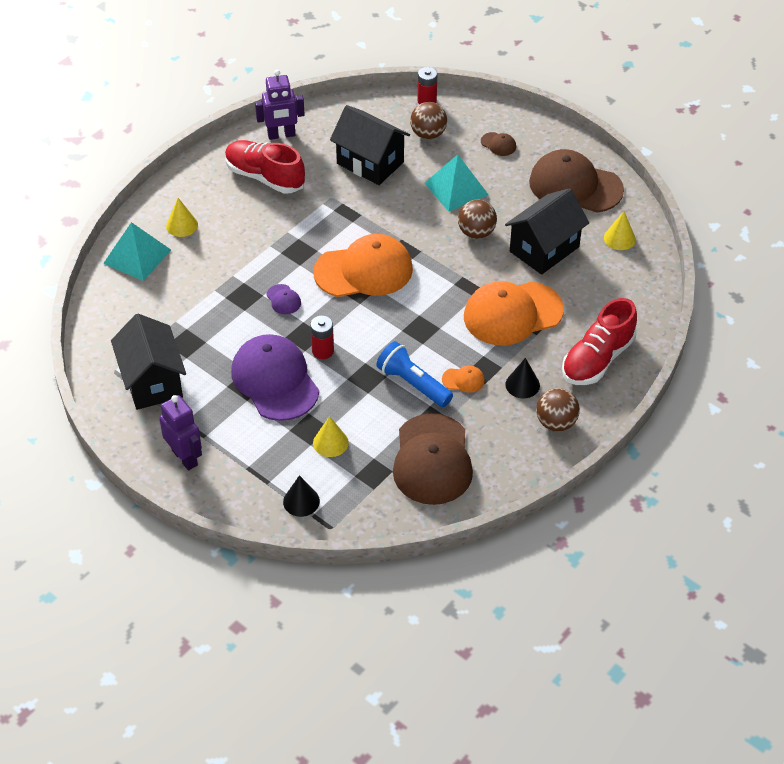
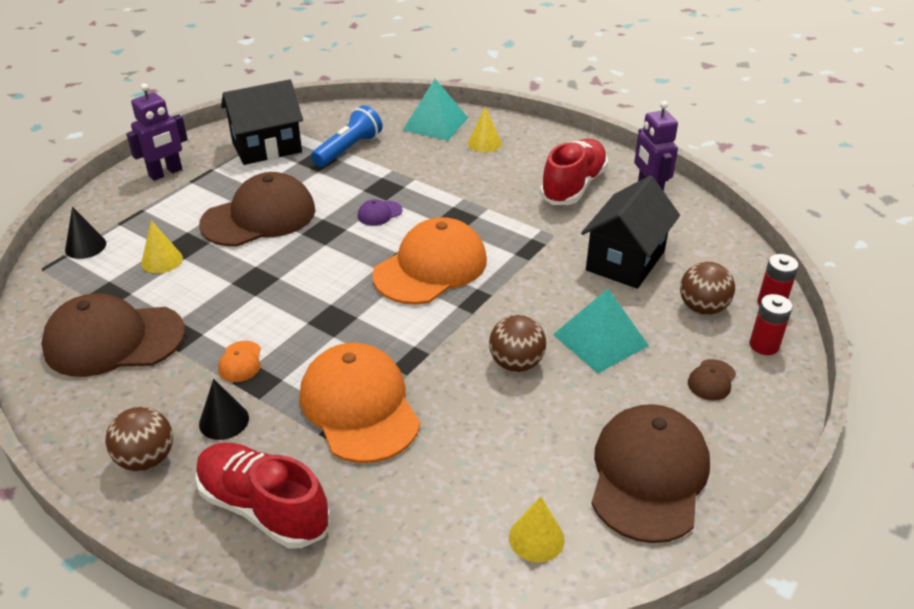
camera: 85 degrees right, 10 degrees down
purple cap [231,334,319,421] -> brown cap [199,172,315,247]
red battery [310,316,334,359] -> red battery moved to [749,294,792,355]
orange cap [313,234,413,297] -> orange cap turned 120 degrees counterclockwise [372,217,487,305]
blue flashlight [376,341,453,407] -> blue flashlight moved to [311,105,382,167]
black house [505,188,589,275] -> none

